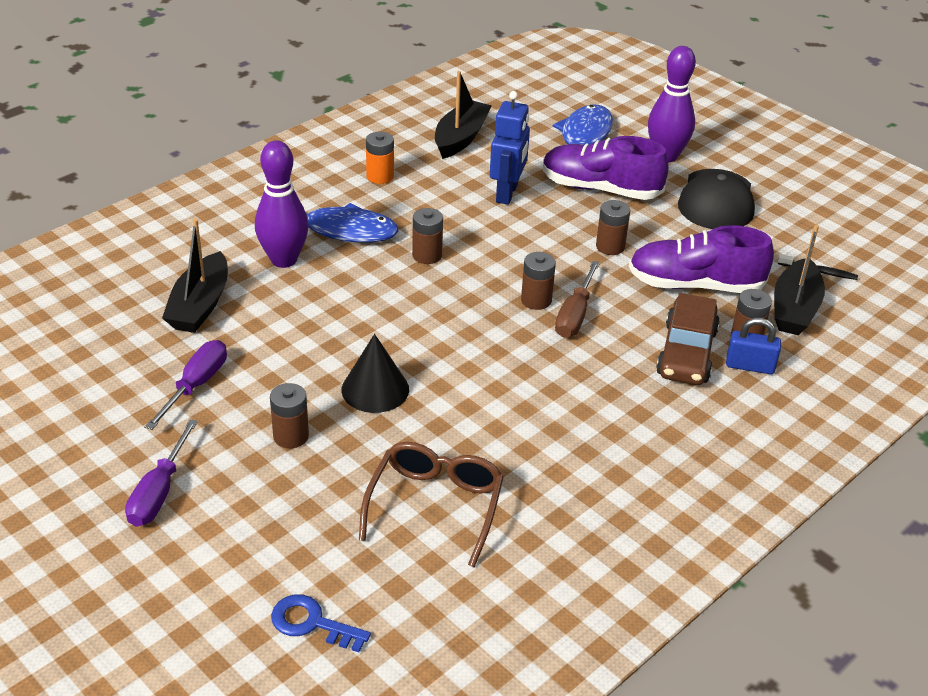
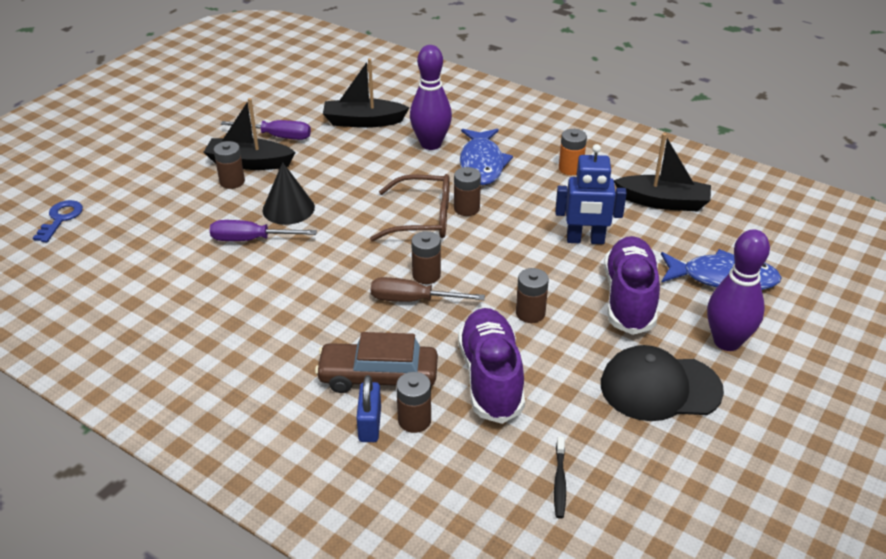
camera: 80 degrees right, 0 degrees up
purple screwdriver [125,419,198,527] -> purple screwdriver moved to [210,220,317,241]
brown glasses [359,442,504,567] -> brown glasses moved to [370,174,450,242]
black boat [774,225,825,335] -> black boat moved to [204,98,296,170]

